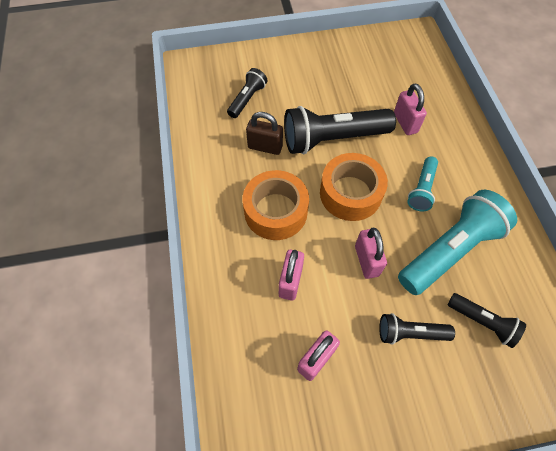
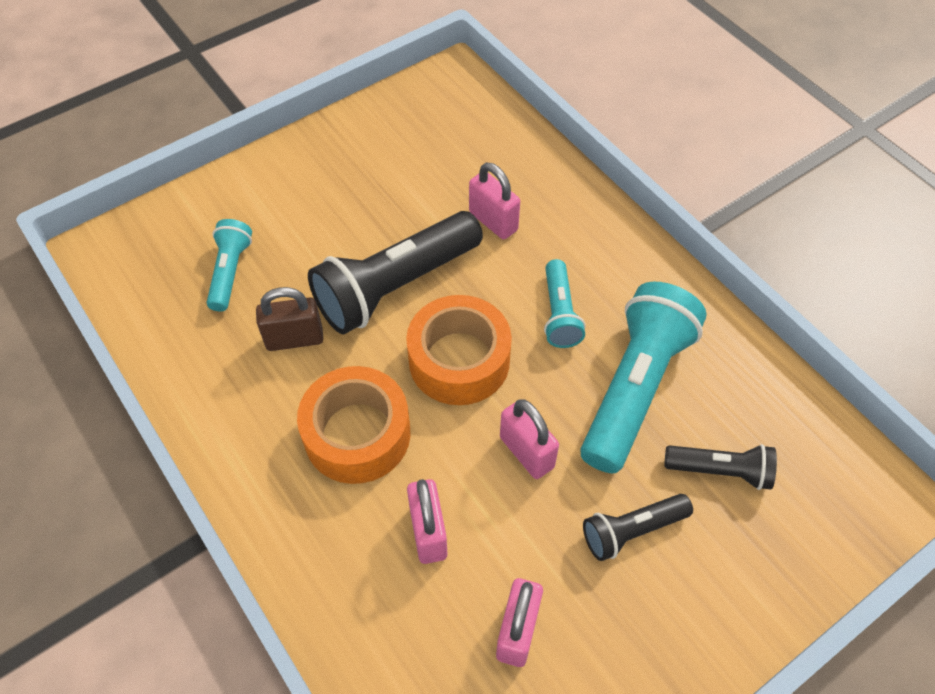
camera: 25 degrees left, 5 degrees down
black flashlight [227,68,267,118] -> turquoise flashlight [207,219,252,312]

